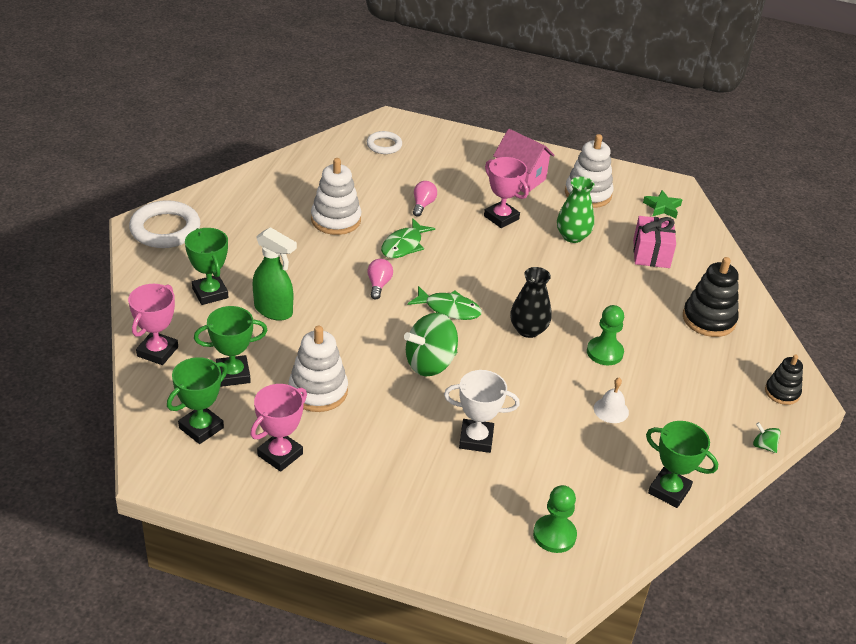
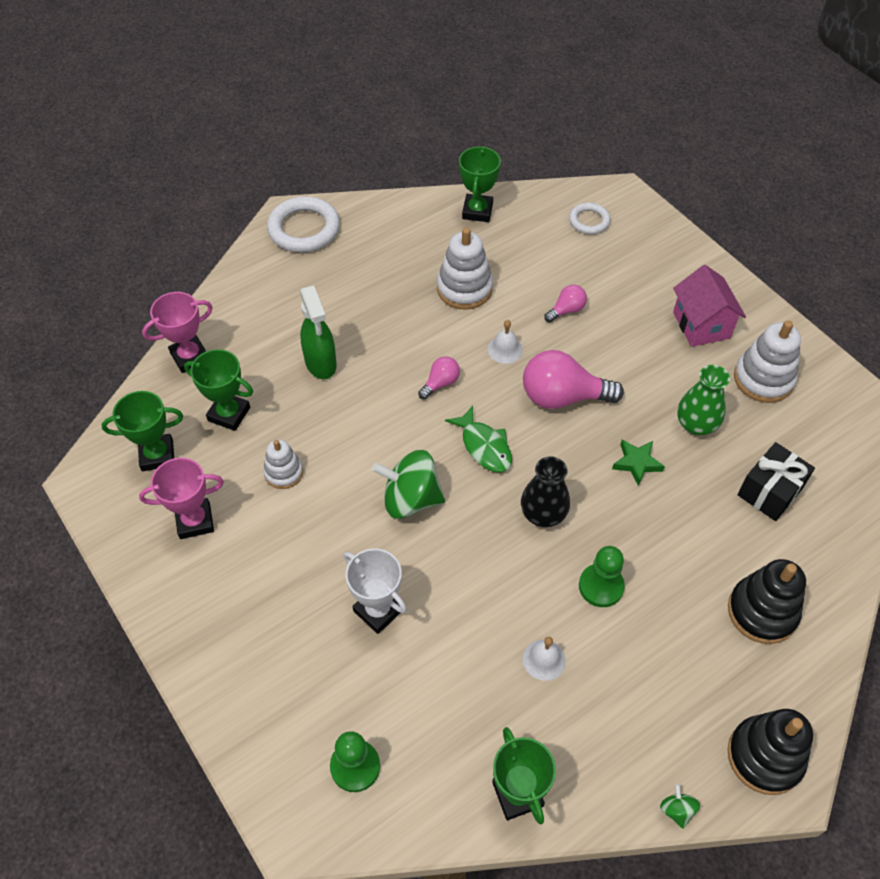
camera: 40 degrees right, 15 degrees up
green trophy [185,228,228,305] -> green trophy moved to [459,146,501,222]
white stacking toy [288,326,348,412] -> white stacking toy [263,439,303,489], size x0.61
green fish [381,218,435,258] -> white bell [488,320,523,364]
pink trophy [484,157,529,228] -> none
pink gift [633,216,676,268] -> black gift [737,442,815,521]
green star [643,190,683,218] -> green star moved to [612,440,665,486]
black stacking toy [765,354,803,405] -> black stacking toy [728,709,813,795], size x1.63
none -> pink light bulb [523,350,624,409]

